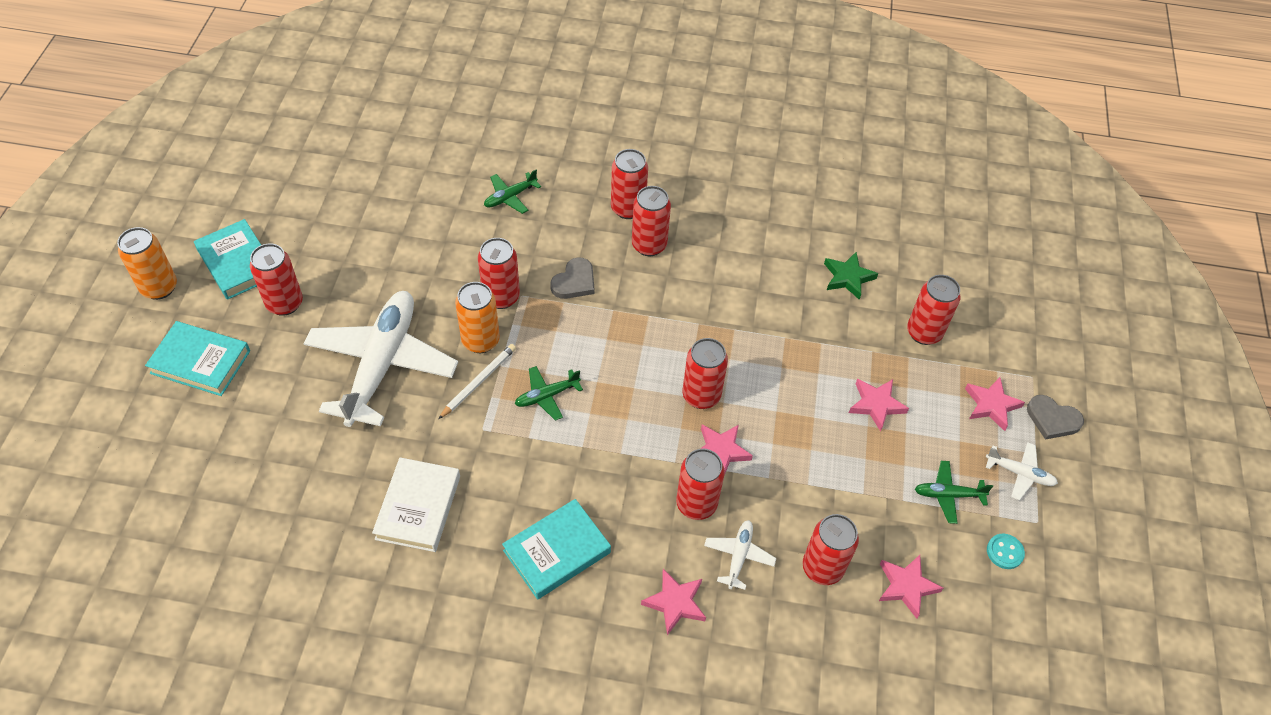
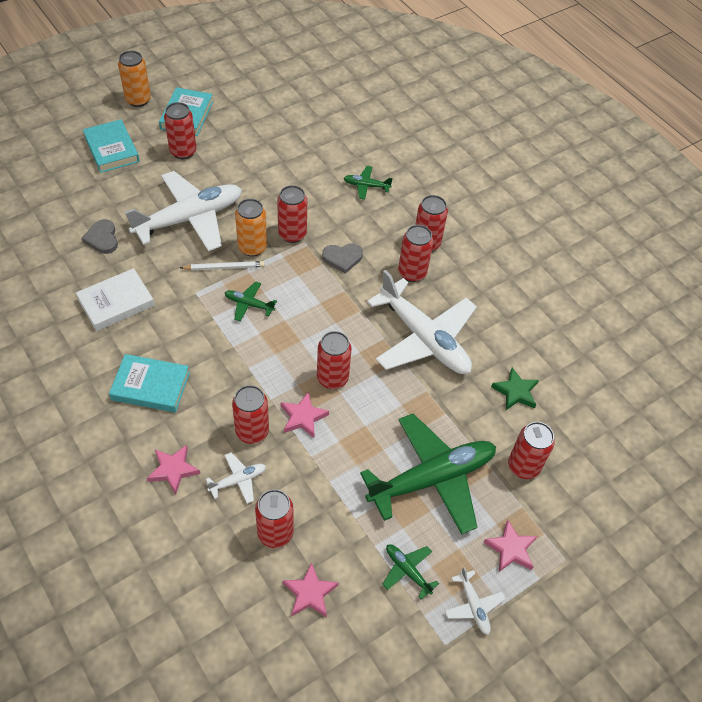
camera: 45 degrees right, 0 degrees up
pink star [849,379,909,432] -> green plane [360,413,496,534]
turquoise button [987,534,1025,569] -> none
grey heart [1027,395,1084,440] -> grey heart moved to [81,219,118,254]
none -> white plane [367,270,477,374]

